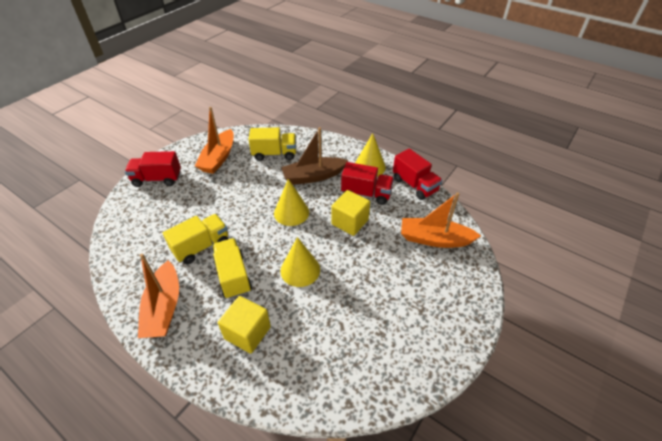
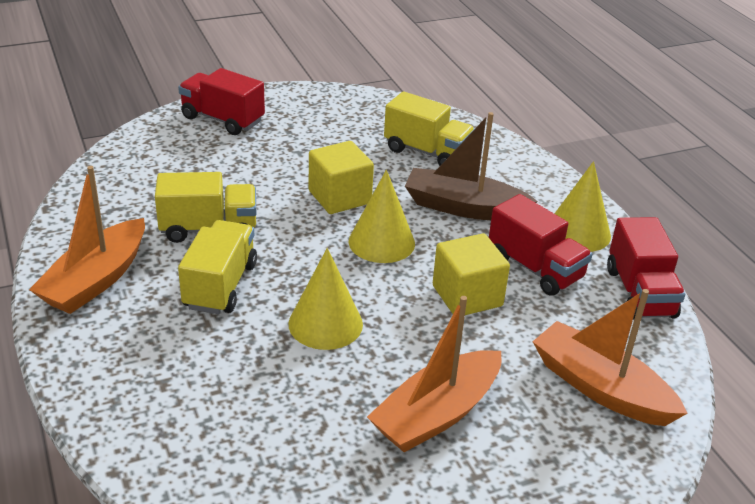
camera: 30 degrees right, 10 degrees down
orange boat [195,107,234,174] -> orange boat moved to [367,296,502,452]
yellow cube [218,296,271,354] -> yellow cube moved to [309,141,374,214]

